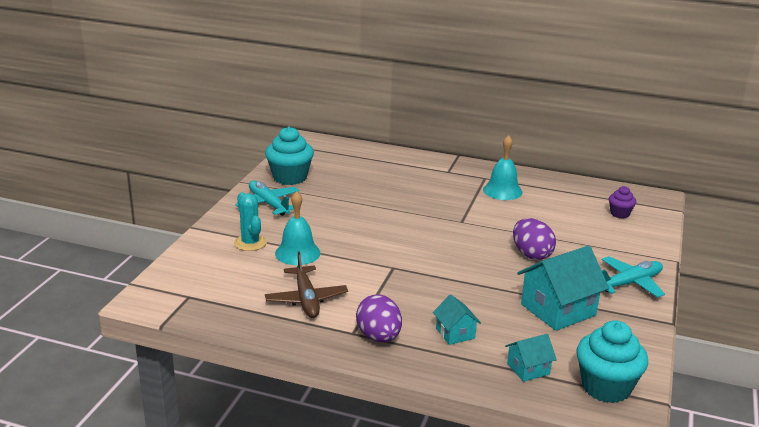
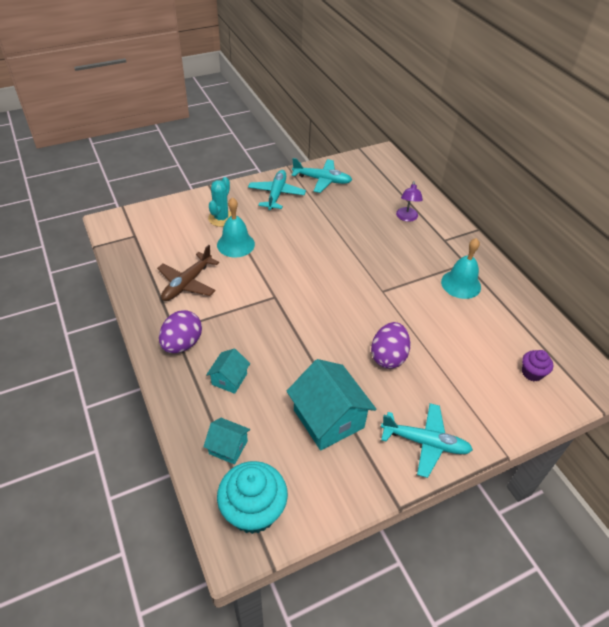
camera: 45 degrees right, 20 degrees up
turquoise cupcake [265,127,314,185] -> turquoise plane [292,158,352,193]
turquoise house [517,246,609,331] -> turquoise house turned 45 degrees clockwise [287,359,376,450]
none -> purple lamp [396,181,423,222]

